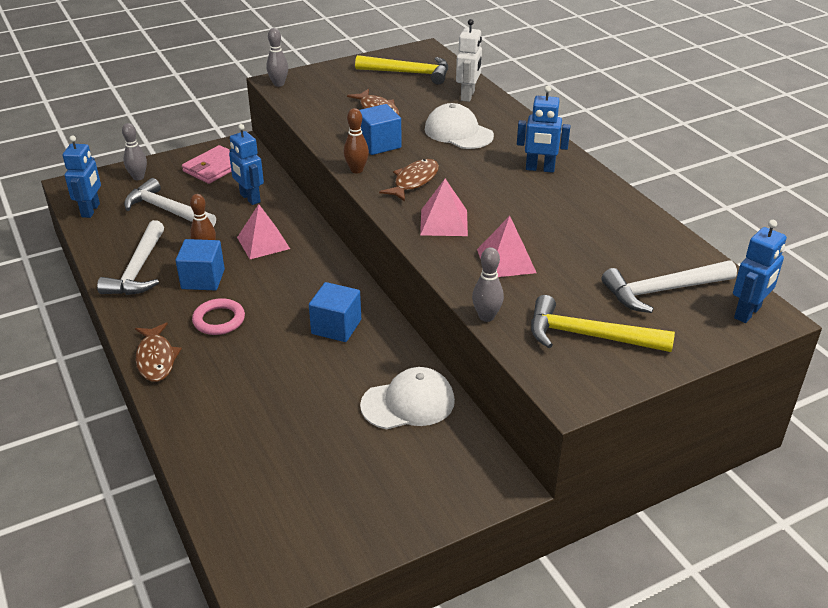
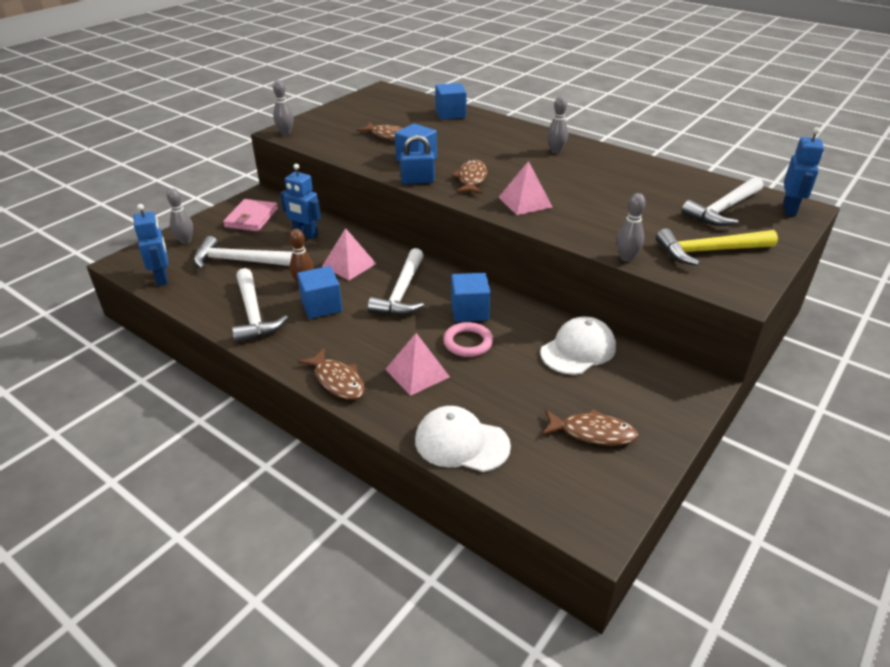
camera: 25 degrees left, 0 degrees up
pink ring [192,298,245,335] -> pink ring moved to [443,322,493,357]
brown bowling pin [344,108,369,173] -> blue padlock [400,135,435,184]
yellow hammer [355,55,448,85] -> none
white cap [425,103,494,149] -> white cap moved to [415,406,511,472]
white robot [456,19,482,102] -> blue cube [435,83,467,120]
pink pyramid [477,216,537,277] -> pink pyramid moved to [385,333,450,396]
blue robot [517,86,571,173] -> grey bowling pin [547,96,568,154]
none -> white hammer [368,248,424,315]
none -> brown fish [542,409,638,446]

